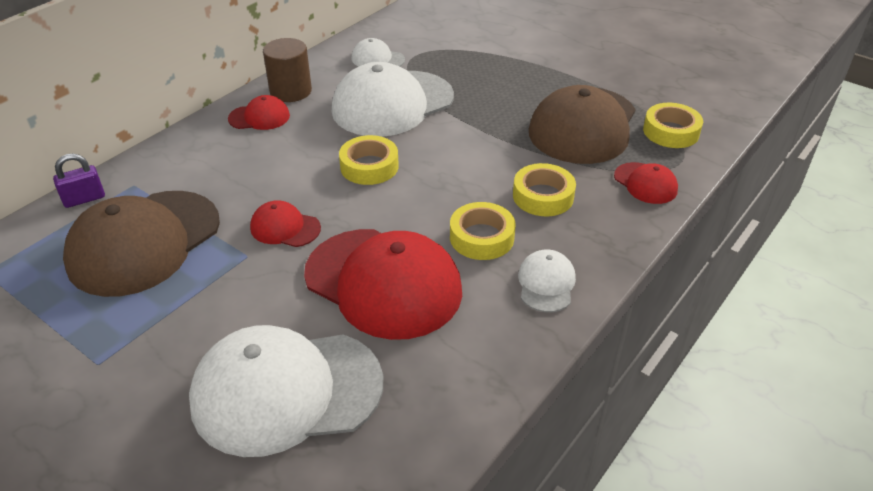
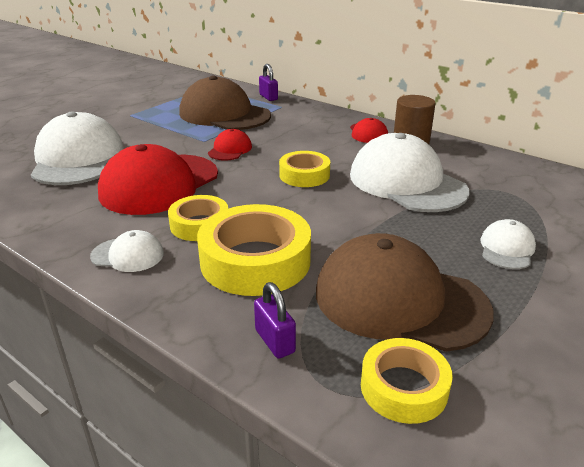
camera: 90 degrees right, 10 degrees down
white cap [351,38,405,66] -> white cap moved to [480,219,536,269]
yellow tape [513,163,576,216] -> yellow tape [197,204,311,296], size x1.69
red cap [614,162,678,204] -> purple padlock [254,282,296,359]

